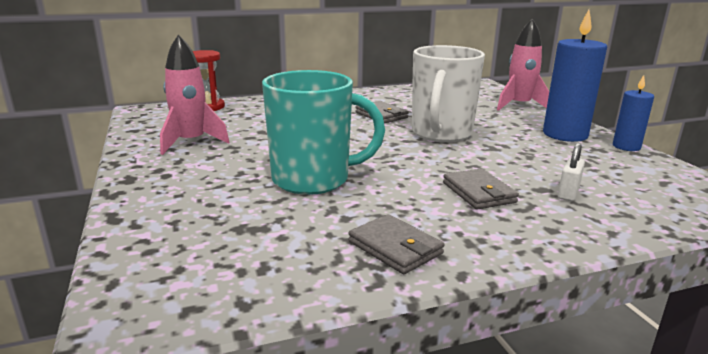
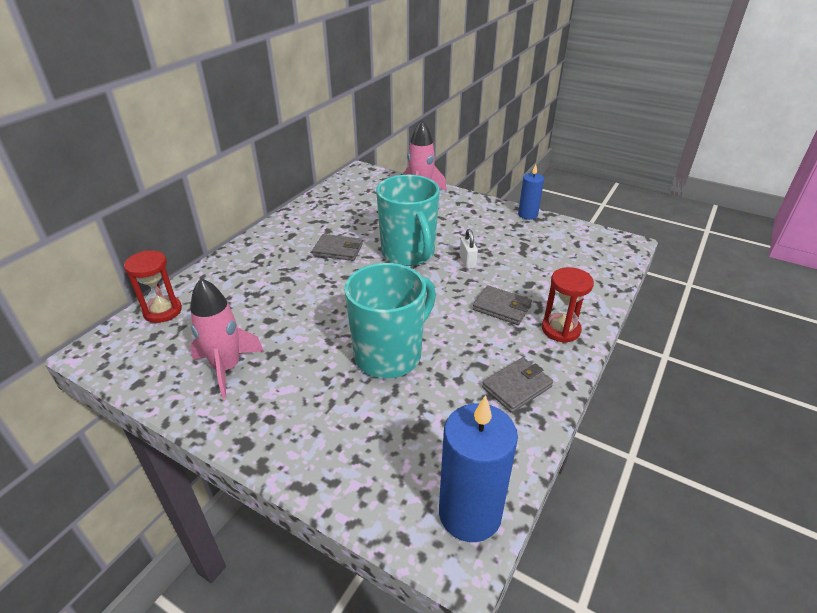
camera: 40 degrees left, 15 degrees up
grey wallet [348,214,444,274] -> grey wallet turned 45 degrees counterclockwise [482,357,553,413]
white mug [412,45,485,142] -> turquoise mug [376,175,440,266]
blue candle [543,10,607,142] -> blue candle moved to [439,395,518,542]
white padlock [558,143,585,201] -> white padlock moved to [460,229,478,269]
none -> red hourglass [542,267,594,343]

